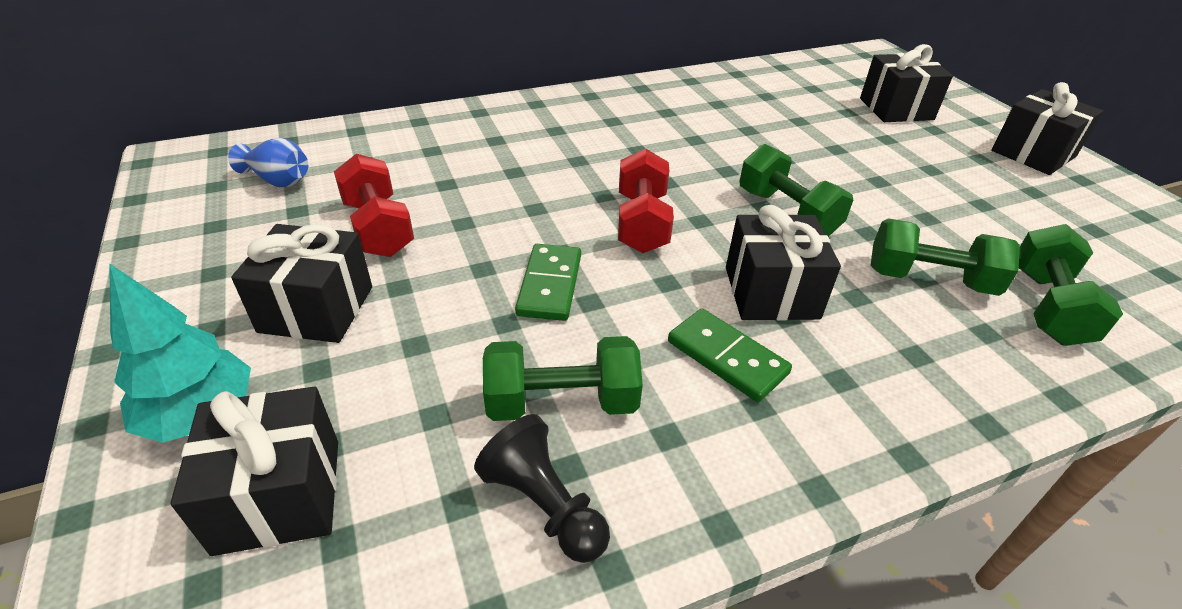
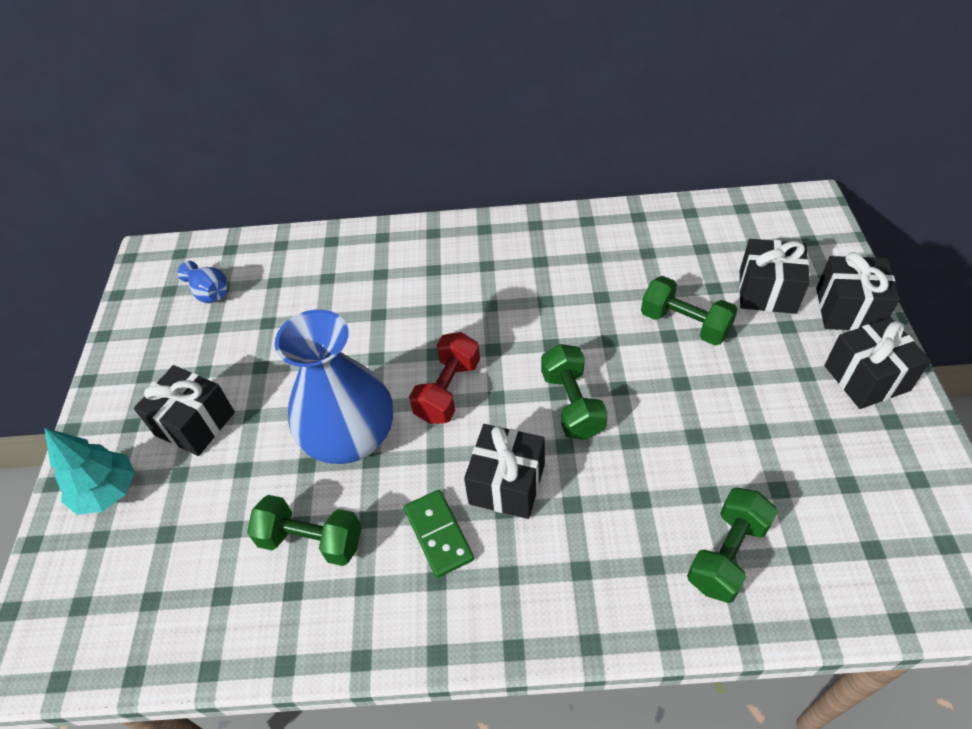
camera: 25 degrees right, 10 degrees up
black gift [171,387,338,556] -> black gift moved to [816,252,900,331]
red dumbbell [334,154,414,257] -> none
black pawn [474,414,610,563] -> none
green domino [515,244,581,321] -> blue vase [275,309,393,464]
green dumbbell [871,218,1020,296] -> green dumbbell moved to [641,276,738,345]

